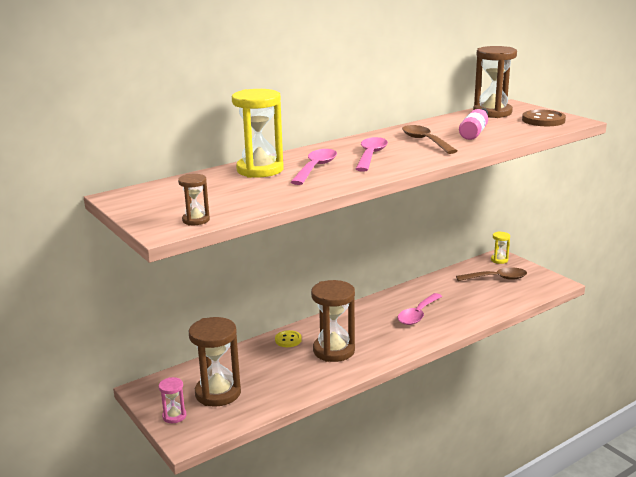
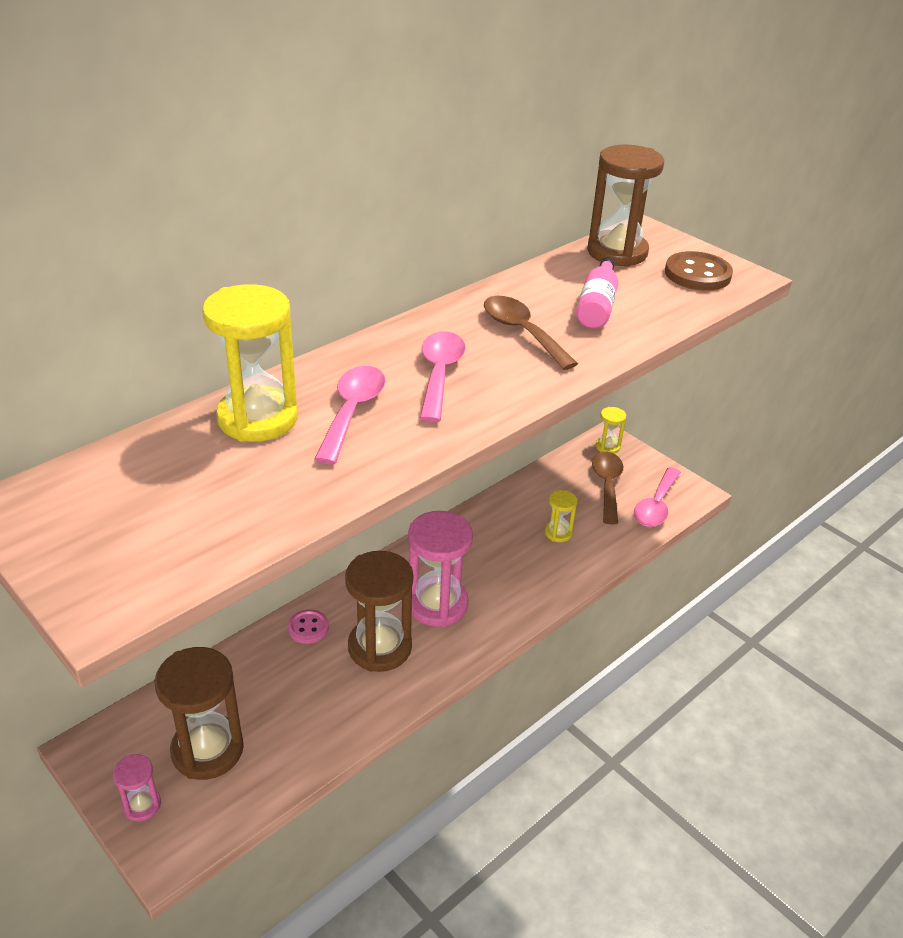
camera: 10 degrees left, 15 degrees up
brown hourglass [178,174,210,225] -> none
yellow button [275,330,302,347] -> pink button [288,609,329,644]
pink spoon [397,293,442,325] -> pink spoon moved to [634,467,681,527]
brown spoon [456,267,527,281] -> brown spoon turned 75 degrees counterclockwise [592,452,624,524]
none -> pink hourglass [408,511,473,627]
none -> yellow hourglass [545,490,577,542]

